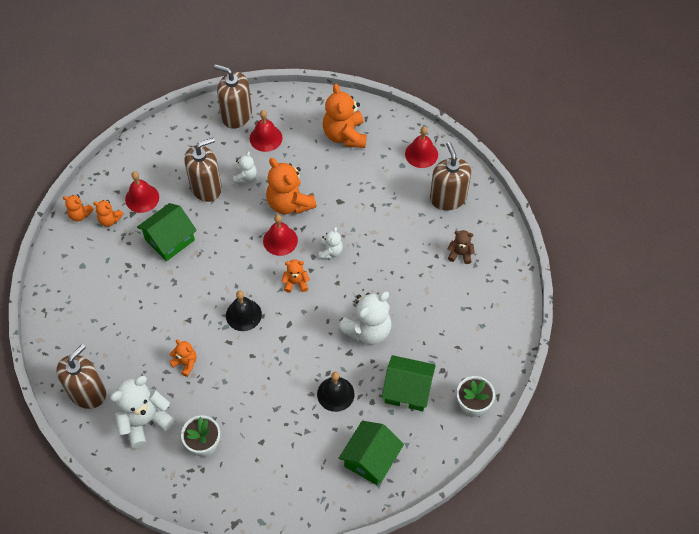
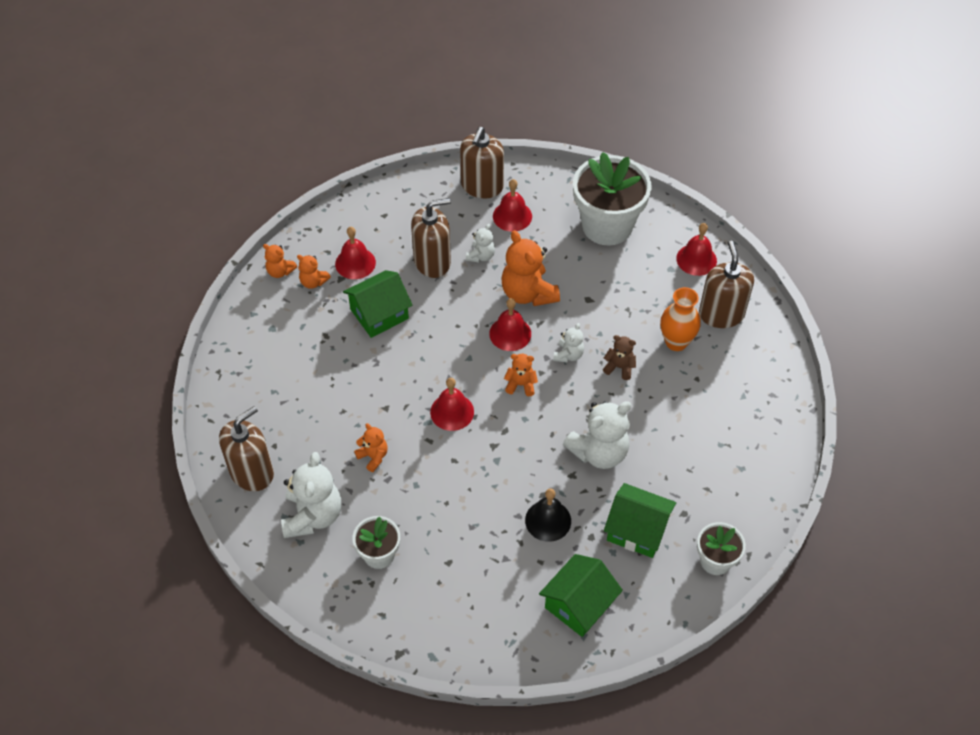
camera: 10 degrees right, 5 degrees down
white teddy bear [110,376,175,448] -> white teddy bear turned 120 degrees clockwise [281,452,341,538]
brown soap dispenser [214,64,252,129] -> brown soap dispenser turned 105 degrees counterclockwise [460,127,504,198]
black bell [226,291,262,331] -> red bell [430,378,474,431]
orange teddy bear [323,84,367,148] -> white flower pot [573,152,651,245]
brown teddy bear [448,230,475,264] -> brown teddy bear moved to [603,335,636,380]
none -> orange vase [661,287,701,351]

